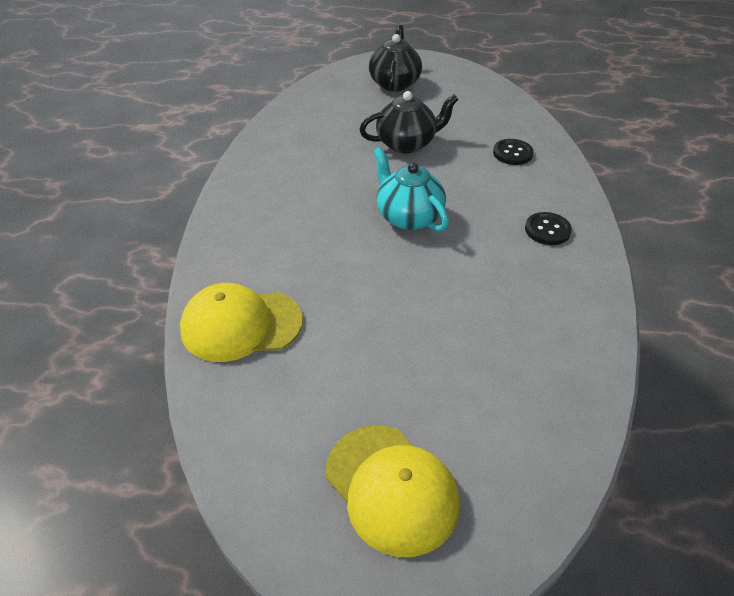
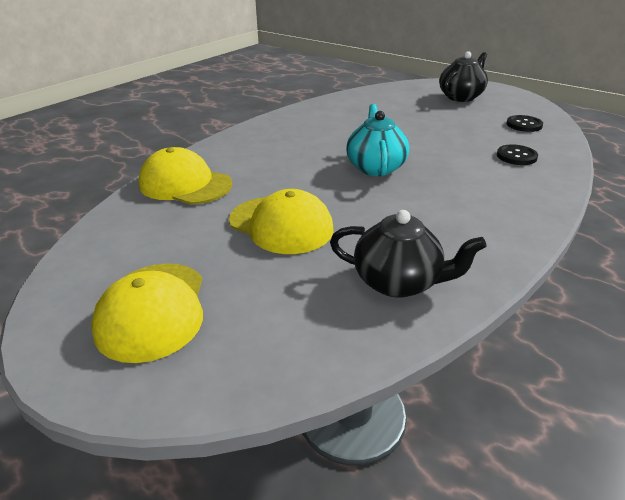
camera: 35 degrees right, 10 degrees down
black teapot [359,91,459,153] -> black teapot moved to [330,210,486,298]
black button [525,212,572,245] -> black button moved to [507,115,543,132]
none -> yellow cap [229,189,334,254]

